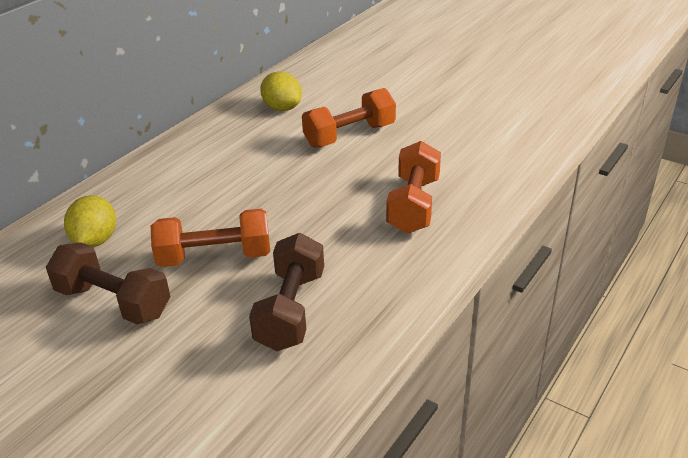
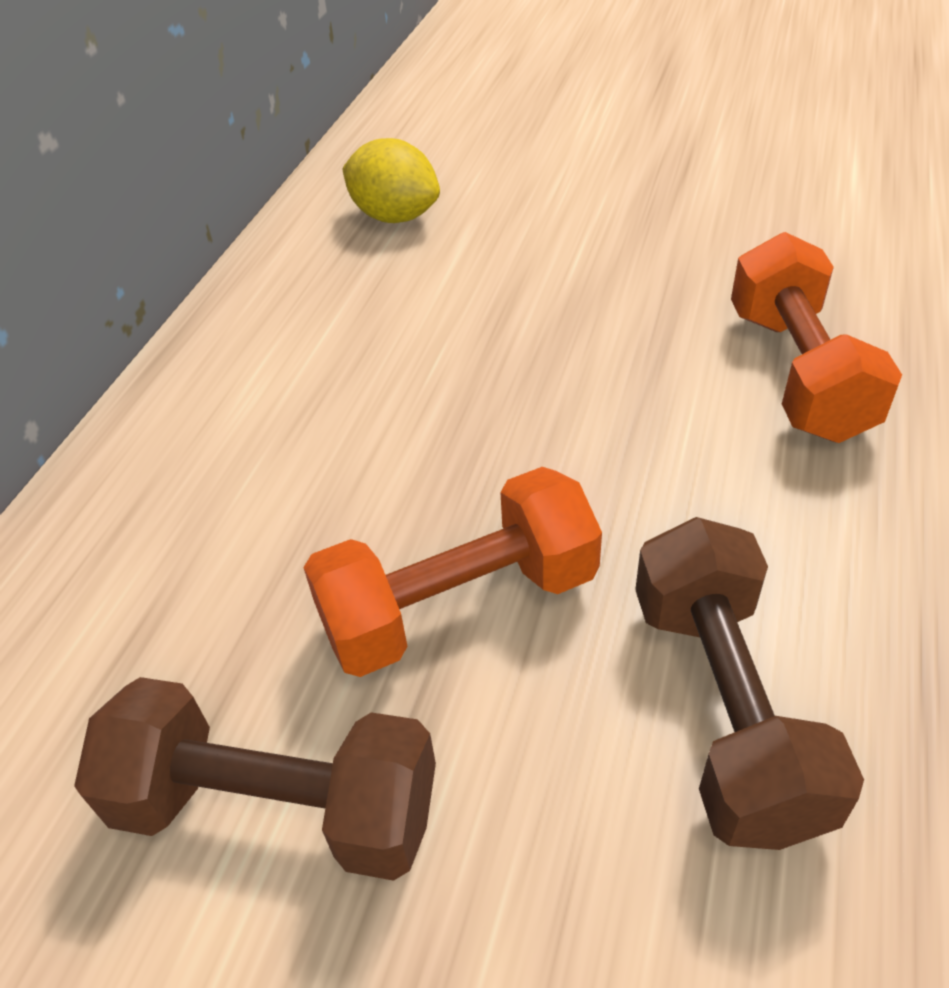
camera: 15 degrees left, 10 degrees up
yellow lemon [64,195,116,247] -> none
orange dumbbell [302,88,396,148] -> none

